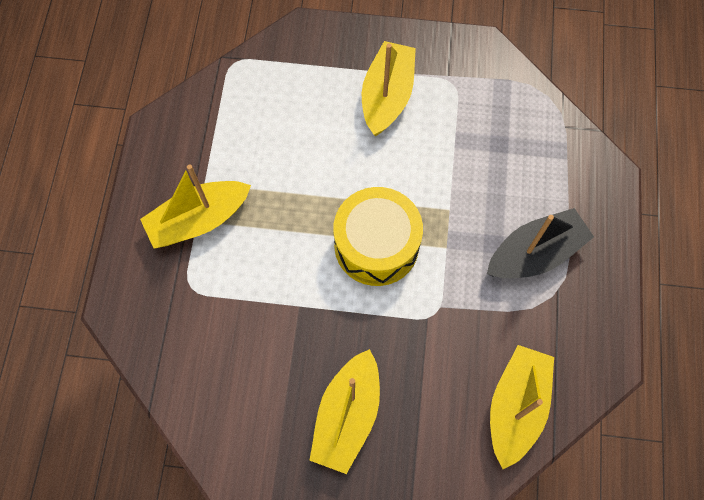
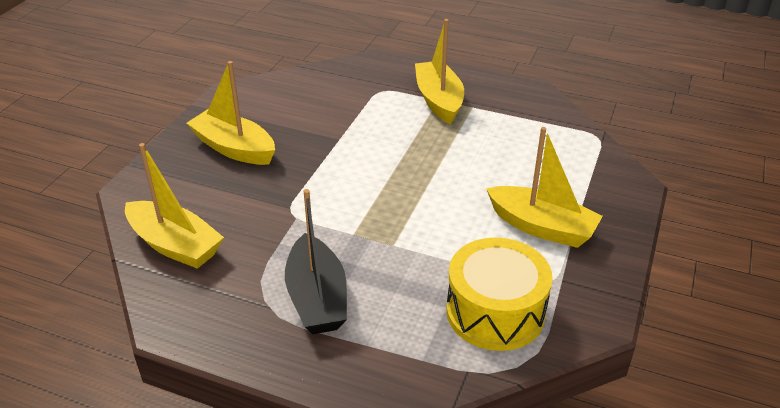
camera: 105 degrees right, 30 degrees down
yellow drum [333,187,423,286] -> yellow drum moved to [446,237,553,351]

